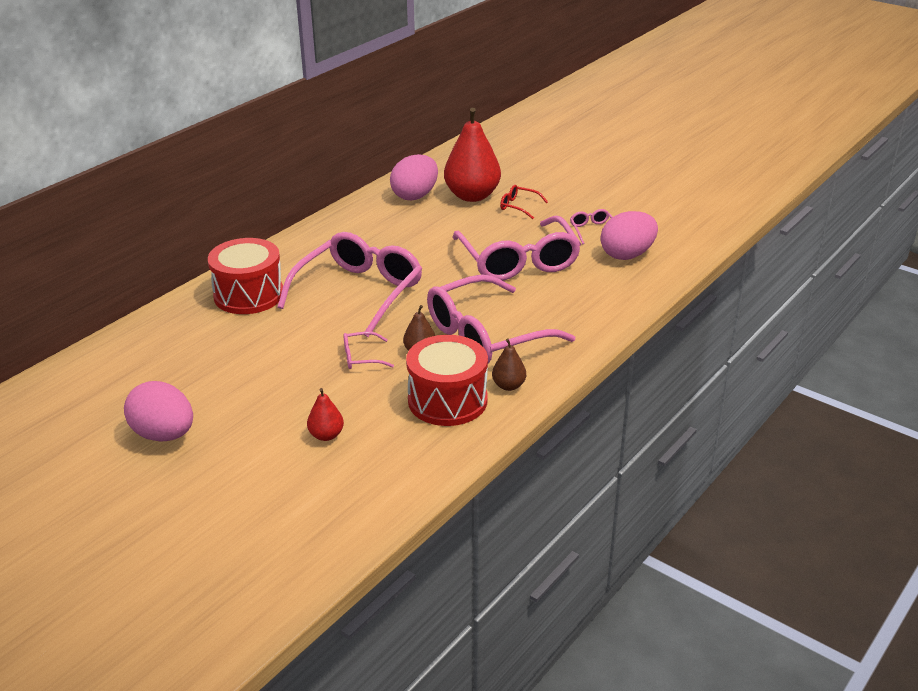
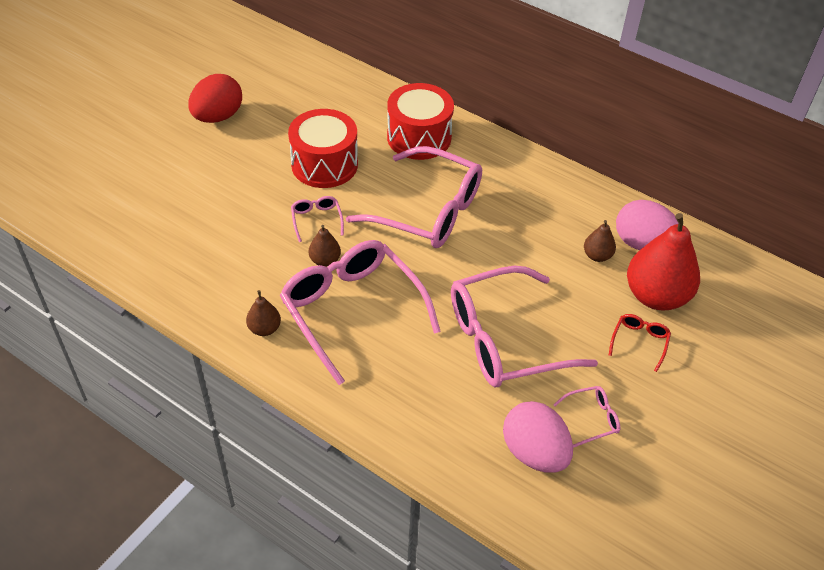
camera: 85 degrees right, 15 degrees up
pink egg [124,381,193,442] -> red egg [188,74,242,123]
red pear [307,388,344,441] -> none
red drum [406,335,488,426] -> red drum moved to [288,109,358,188]
none -> brown pear [584,220,616,262]

